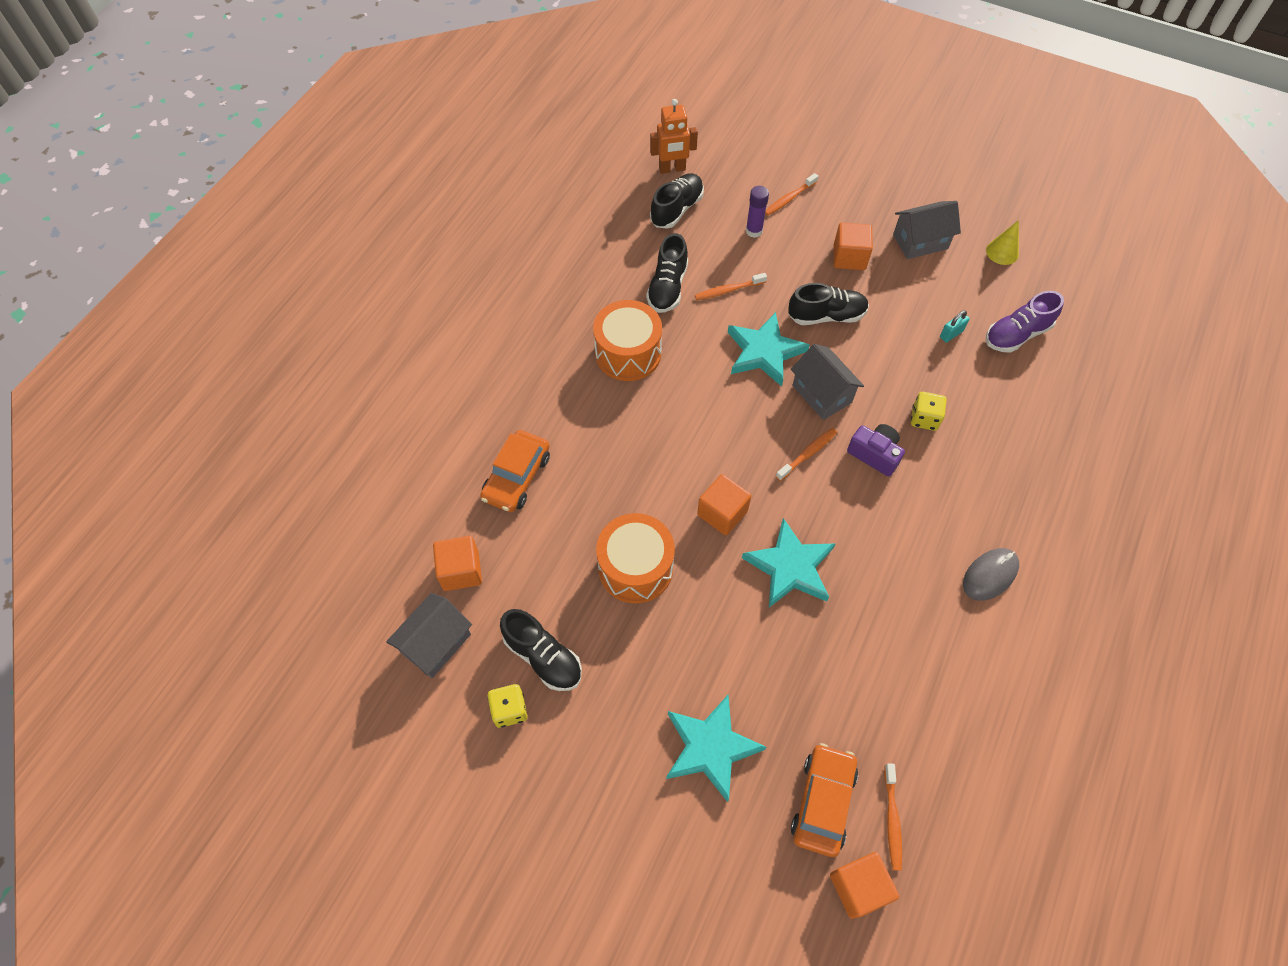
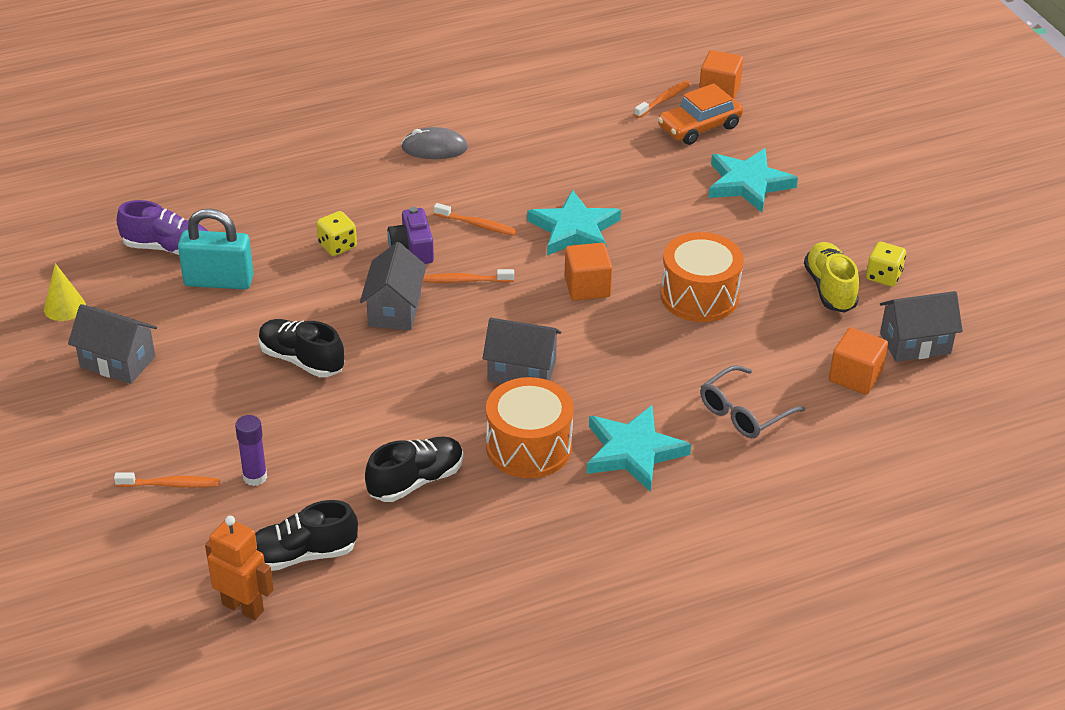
camera: 140 degrees left, 20 degrees down
orange car [480,430,550,512] -> grey glasses [700,365,805,438]
black shoe [500,609,582,691] -> yellow shoe [804,242,859,313]
orange toothbrush [695,273,767,300] -> orange toothbrush moved to [434,203,517,236]
turquoise star [728,312,810,386] -> turquoise star moved to [587,405,691,492]
orange cube [834,223,873,270] -> none
turquoise padlock [940,310,970,342] -> turquoise padlock [178,208,254,289], size x2.17
none -> grey house [482,318,561,384]

